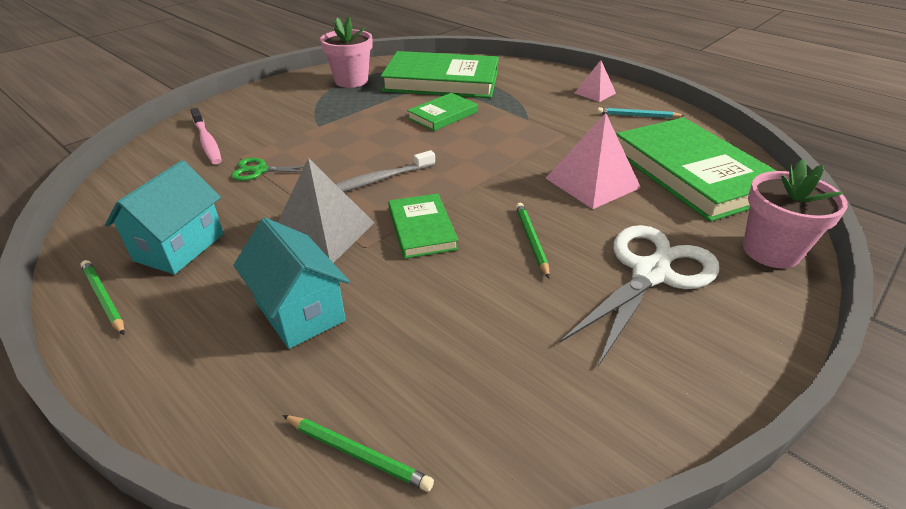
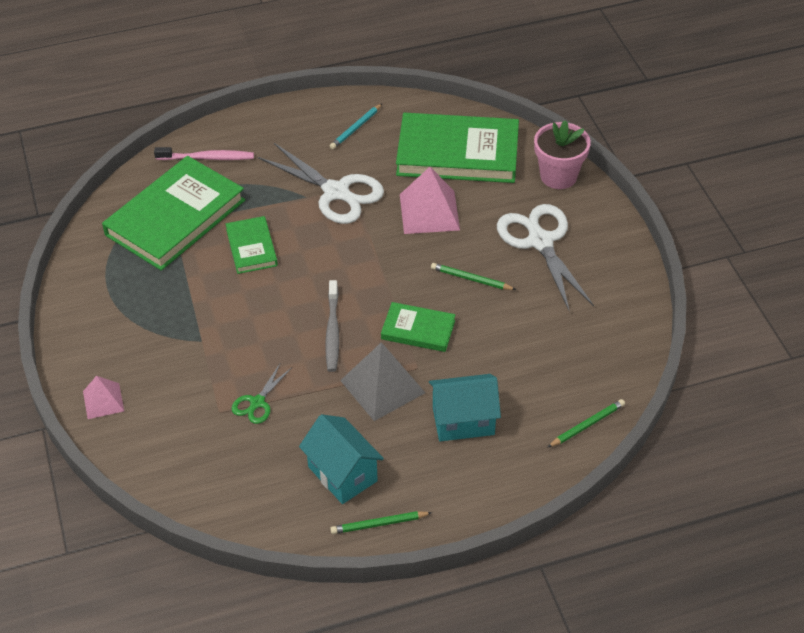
camera: 60 degrees left, 10 degrees up
pink toothbrush [190,108,222,164] -> pink toothbrush moved to [154,147,254,160]
pink flower pot [320,16,373,88] -> none
pink pyramid [575,60,616,102] -> pink pyramid moved to [83,376,124,419]
none -> white scissors [258,143,384,224]

